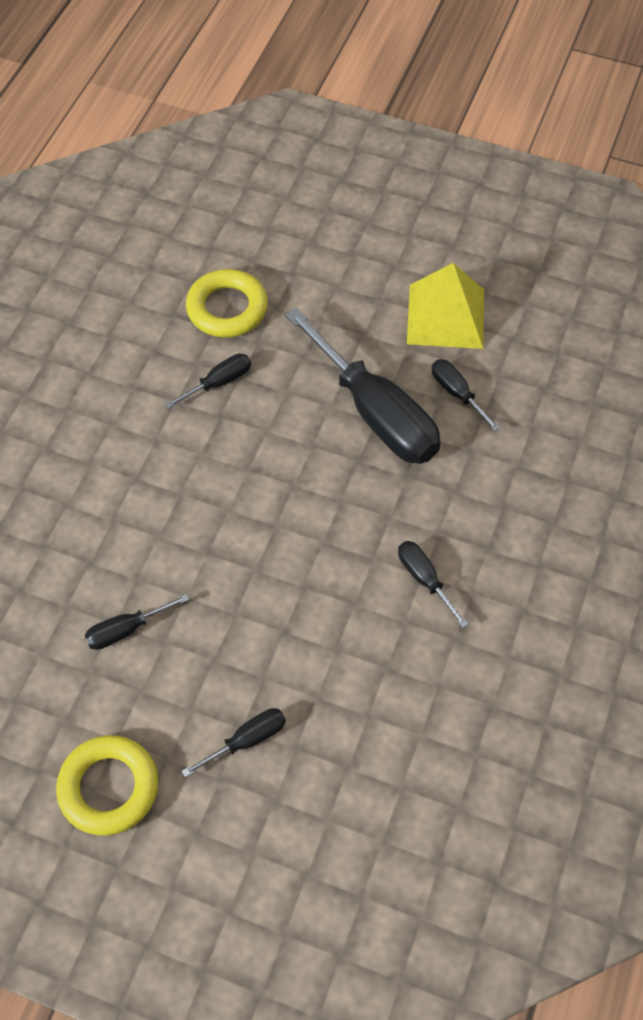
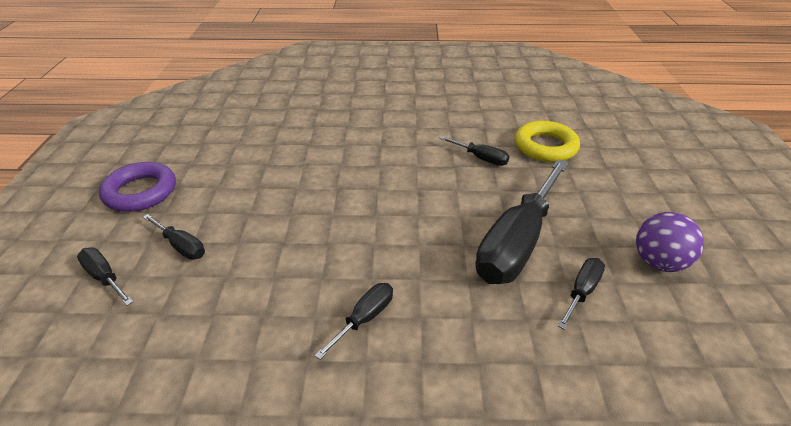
camera: 70 degrees right, 20 degrees down
yellow ring [56,735,159,835] -> purple ring [99,162,176,212]
black screwdriver [85,594,189,650] -> black screwdriver moved to [77,247,133,306]
yellow pyramid [407,263,484,349] -> purple ball [636,212,704,272]

